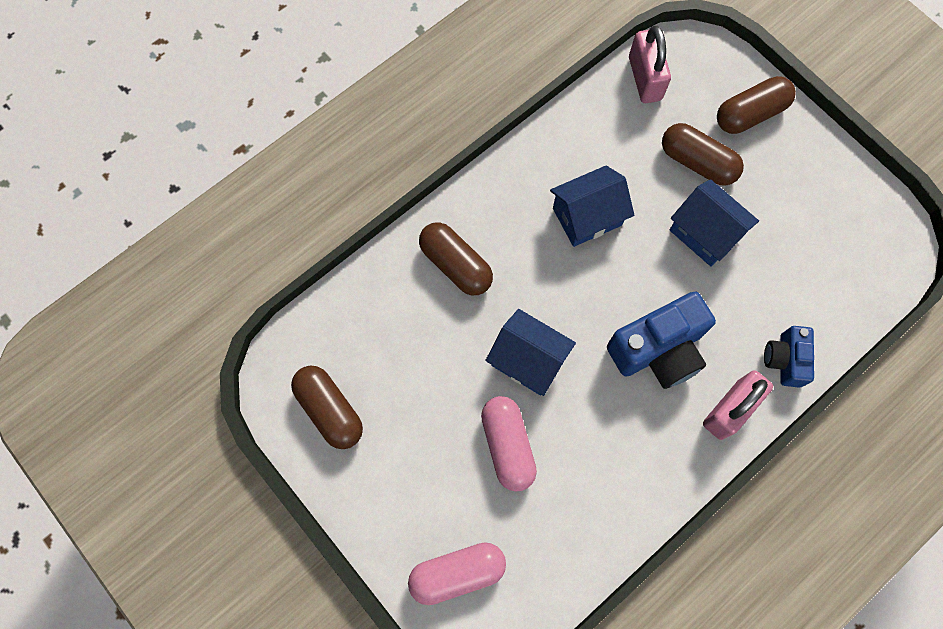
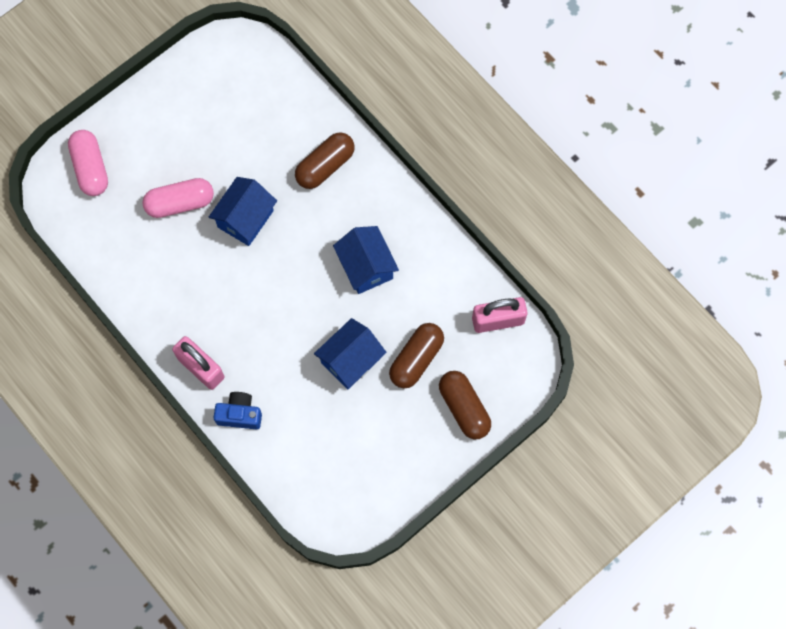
camera: 90 degrees right, 0 degrees up
brown capsule [291,366,363,449] -> none
blue camera [607,291,716,389] -> none

